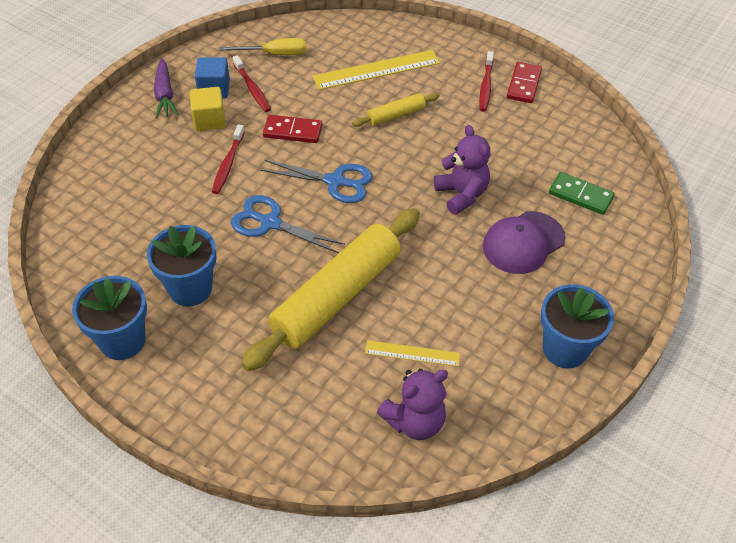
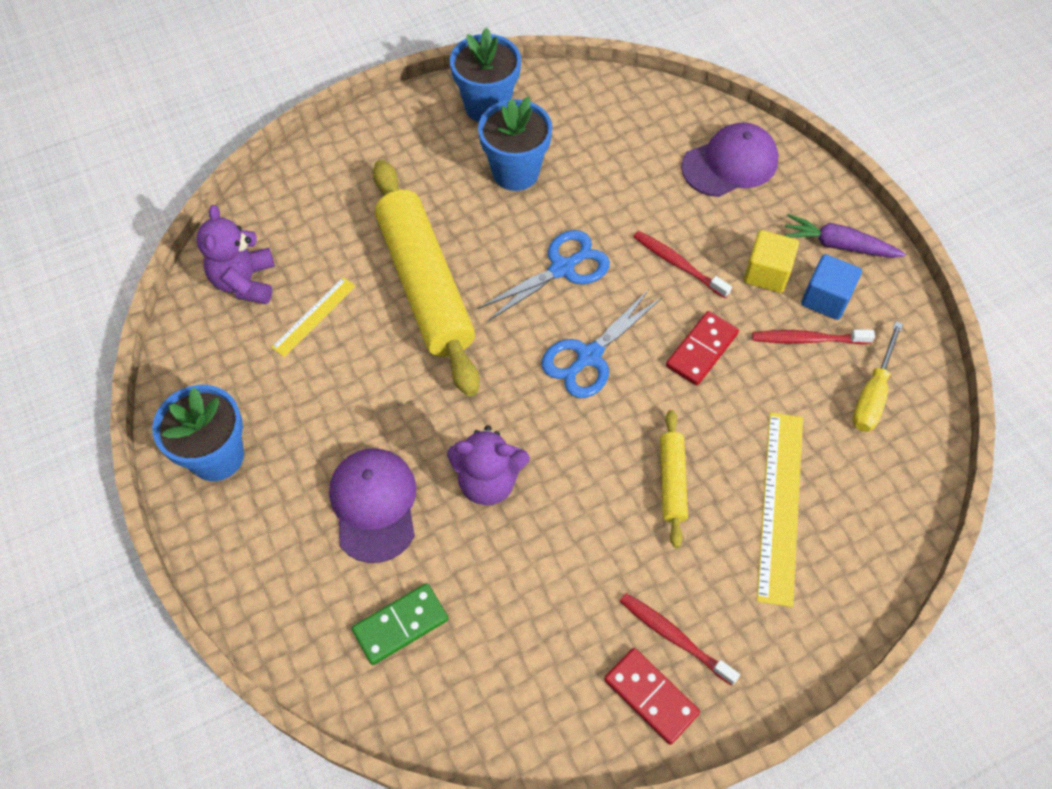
camera: 120 degrees right, 10 degrees up
none -> purple cap [681,123,779,197]

